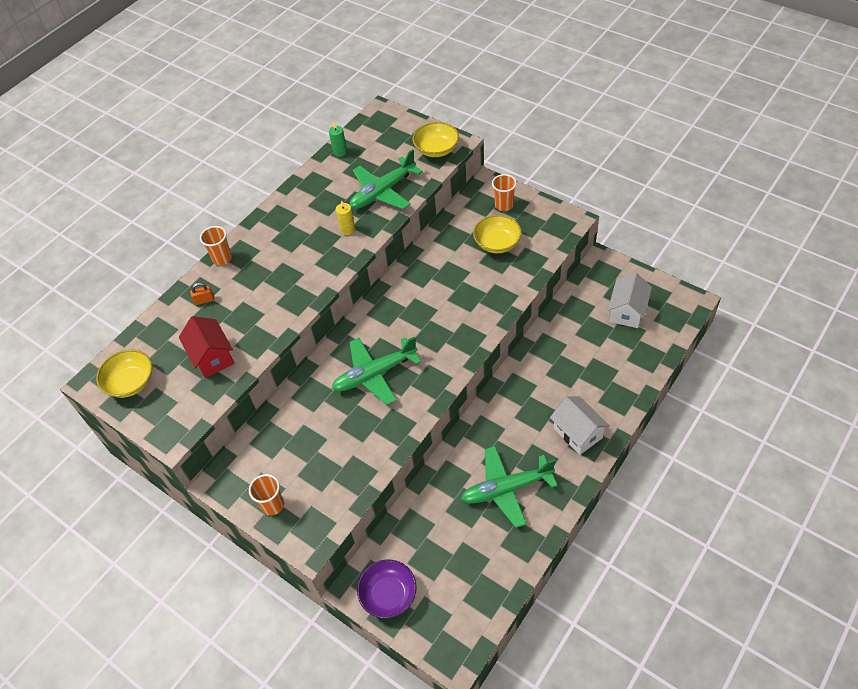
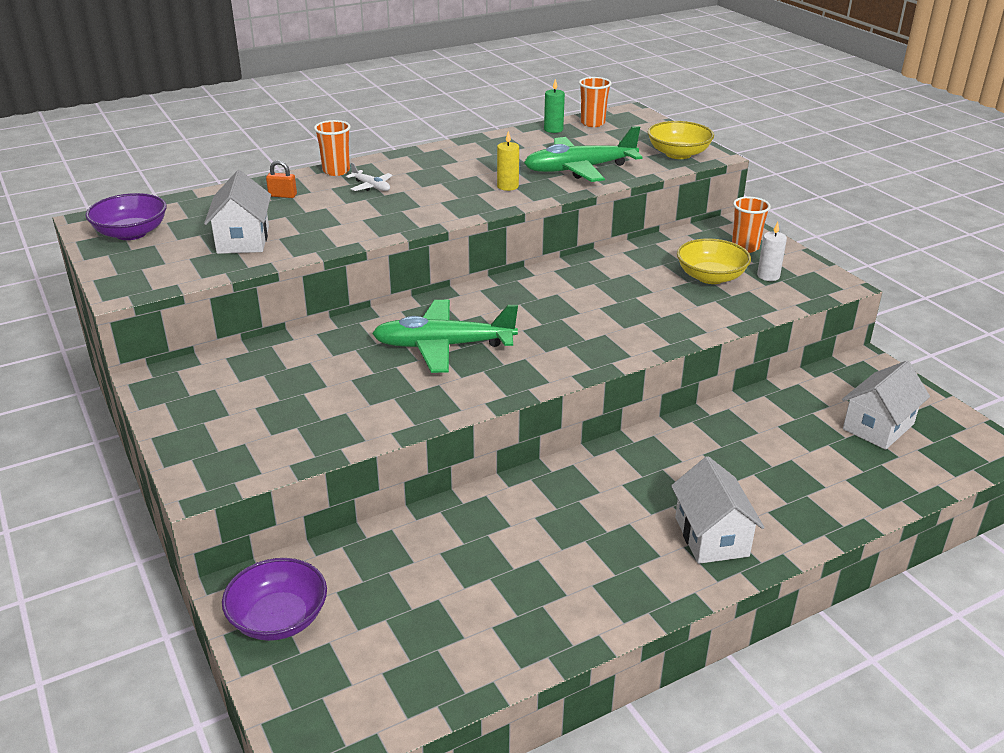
camera: 20 degrees right, 20 degrees down
yellow bowl [96,349,153,398] -> purple bowl [85,193,167,240]
red house [179,316,234,378] -> white house [204,170,271,254]
orange cup [249,474,284,515] -> orange cup moved to [579,77,612,127]
green plane [461,446,558,528] -> none
none -> white plane [346,163,393,191]
none -> white candle [757,222,787,281]

